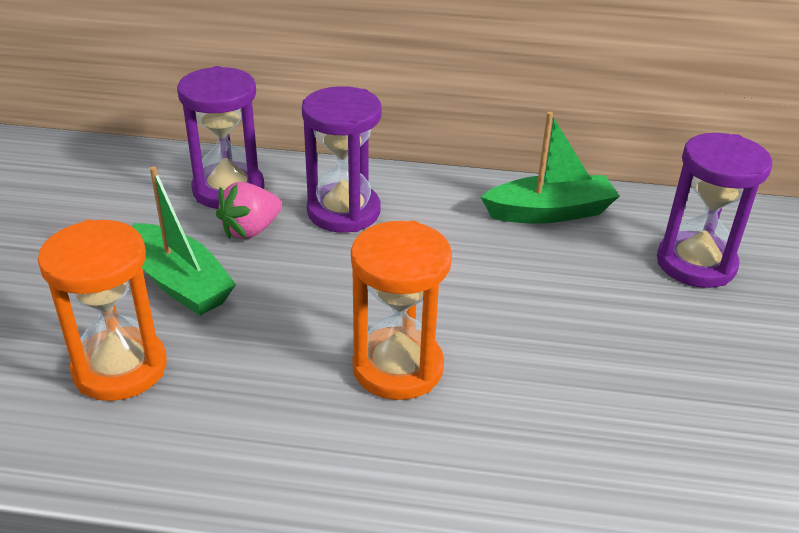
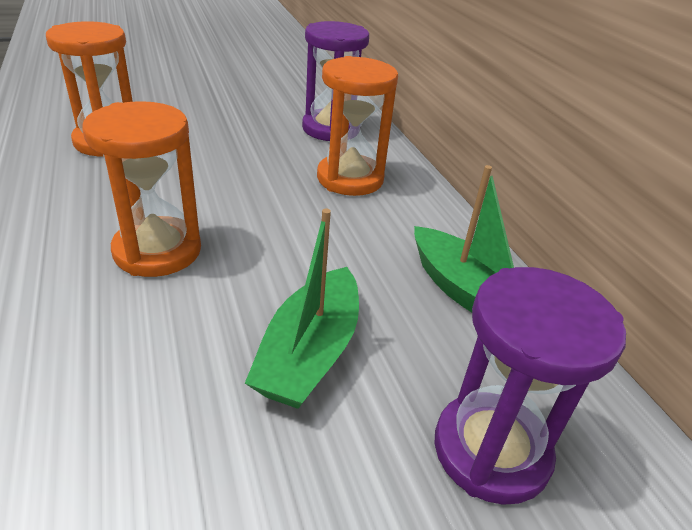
camera: 60 degrees right, 0 degrees up
green boat [132,166,236,315] -> green boat moved to [245,209,359,409]
pink strawberry [216,182,282,239] -> none
purple hourglass [302,86,381,233] -> orange hourglass [317,56,398,196]

